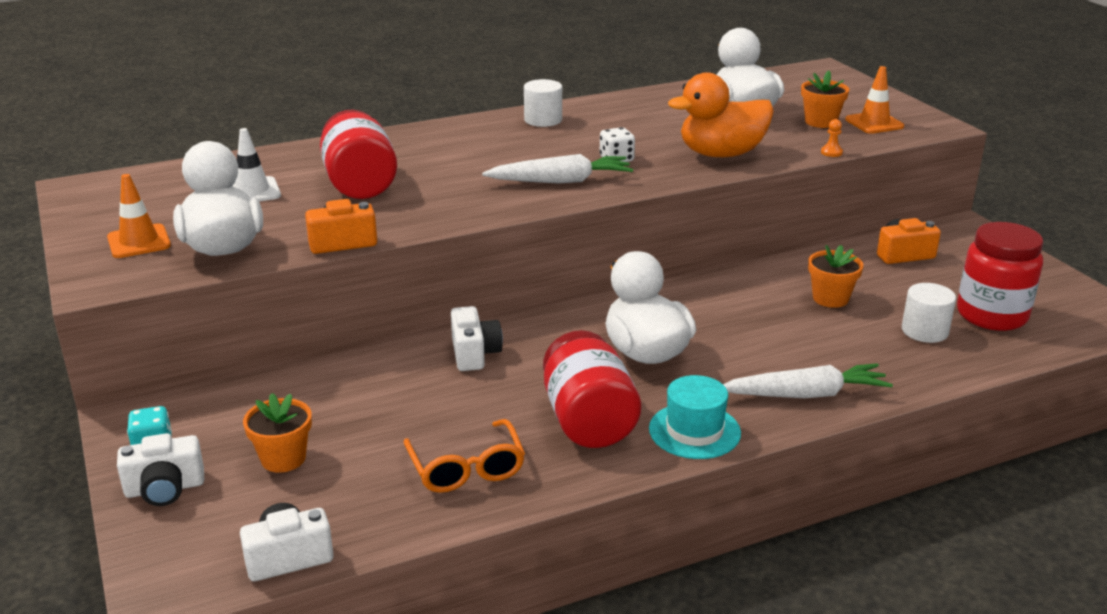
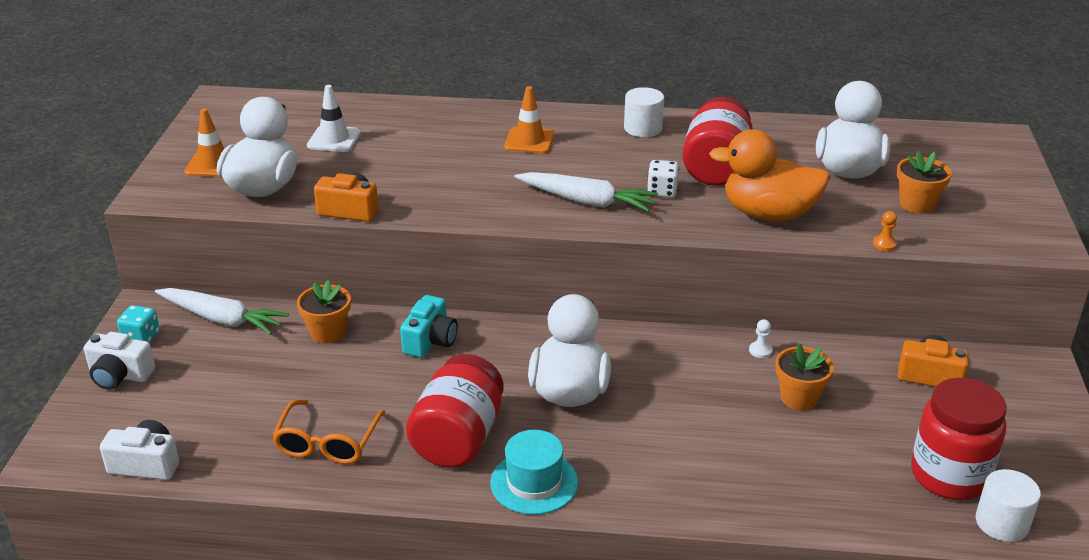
camera: 30 degrees right, 5 degrees up
orange flower pot [243,393,312,473] -> orange flower pot moved to [297,280,351,344]
red jar [320,109,397,199] -> red jar moved to [682,97,753,186]
white camera [451,306,503,371] -> turquoise camera [400,295,458,358]
white carrot [723,363,893,398] -> white carrot moved to [155,288,289,335]
orange traffic cone [845,66,904,134] -> orange traffic cone moved to [504,86,554,154]
white cylinder [902,283,956,343] -> white cylinder moved to [976,469,1041,542]
none -> white pawn [749,319,773,358]

